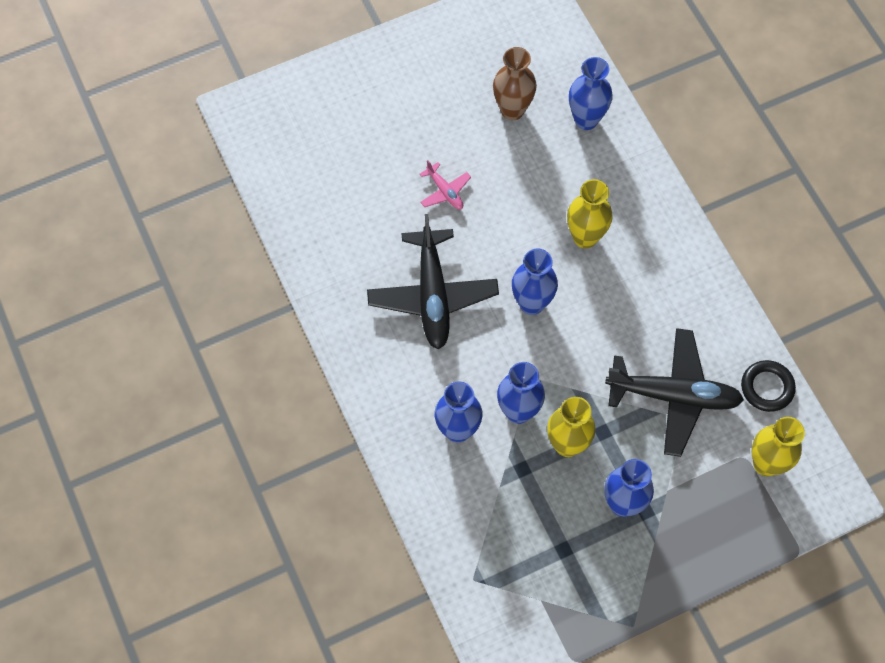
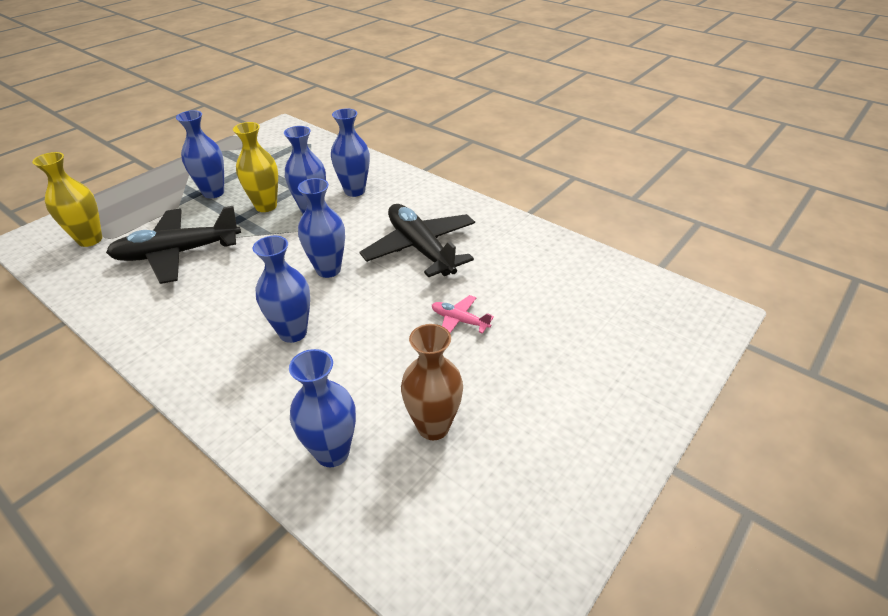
camera: 155 degrees right, 25 degrees down
yellow vase [567,179,613,248] -> blue vase [253,236,310,343]
black ring [741,360,796,412] -> none

